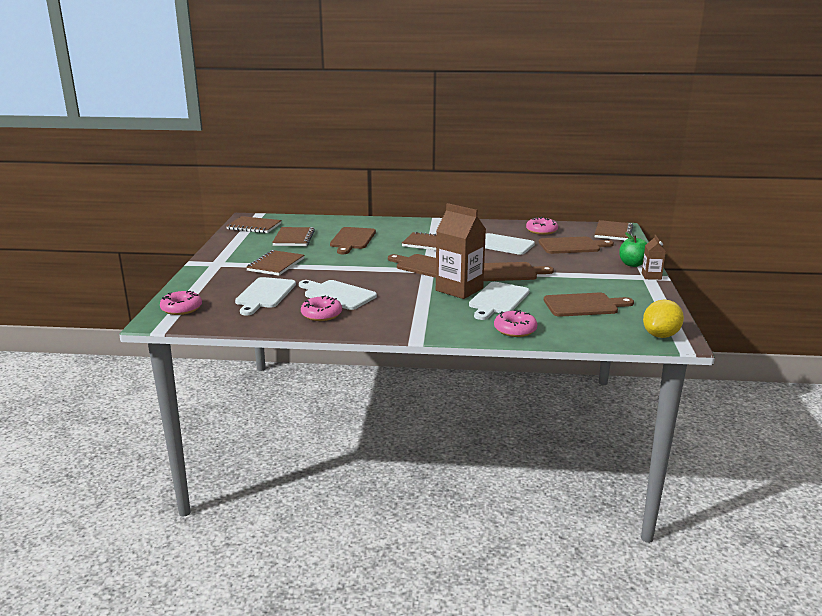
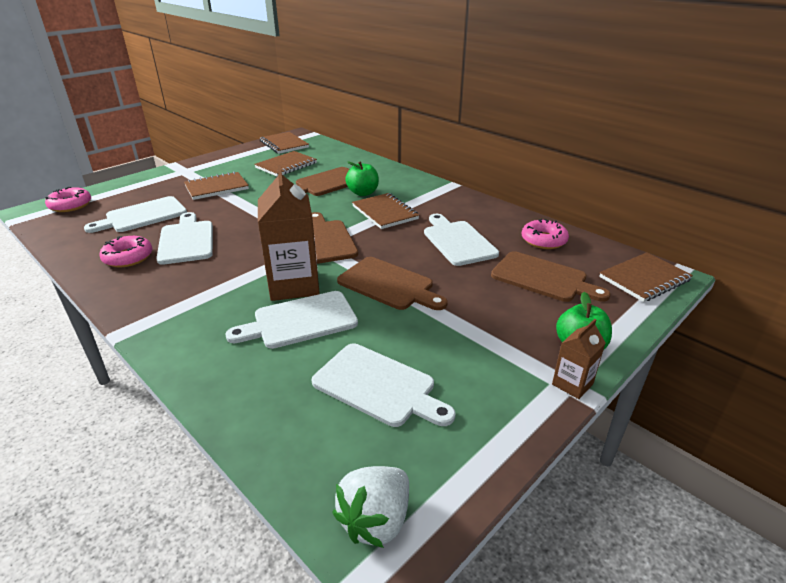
camera: 40 degrees right, 10 degrees up
pink donut [494,310,538,337] -> none
brown cutting board [544,293,634,317] -> white cutting board [312,343,456,427]
yellow lemon [643,300,684,338] -> white strawberry [332,466,409,548]
none -> green apple [345,161,379,196]

